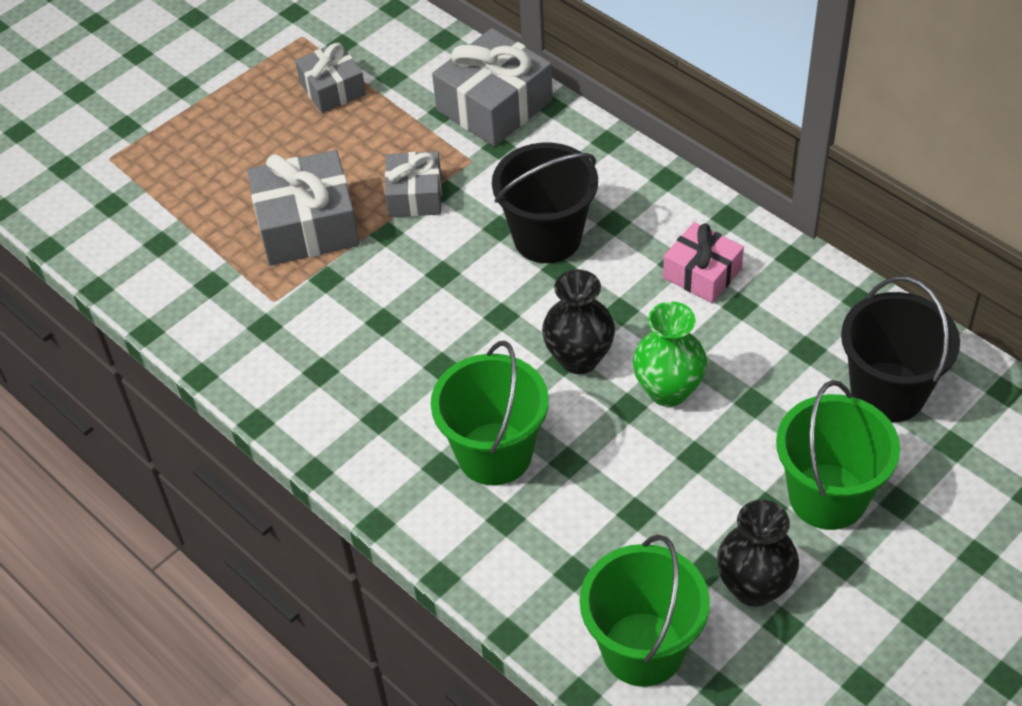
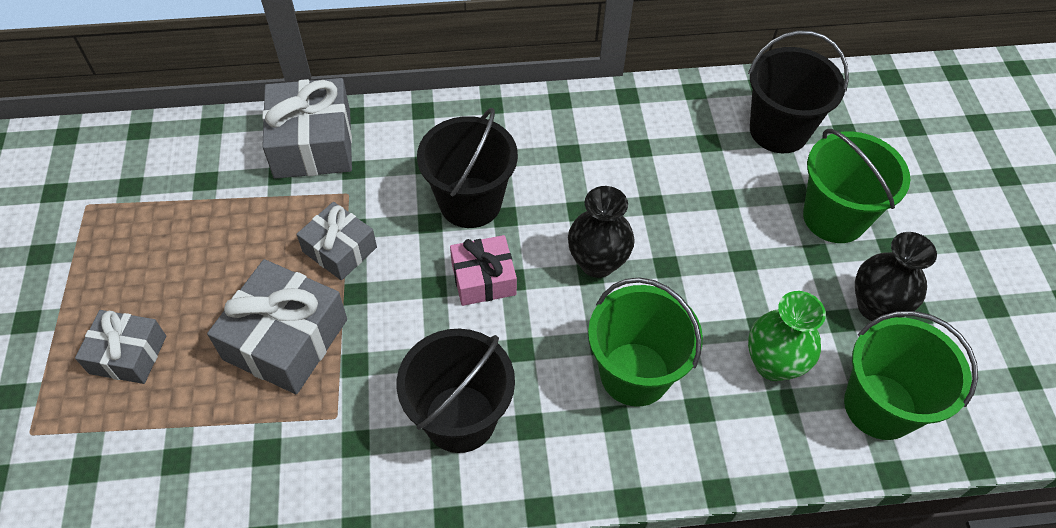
camera: 55 degrees left, 5 degrees up
grey gift [295,42,366,113] -> grey gift moved to [75,310,166,384]
green vase [632,301,707,407] -> green vase moved to [748,291,826,381]
pink gift [663,222,744,303] -> pink gift moved to [450,235,517,306]
none -> black bucket [397,329,515,453]

